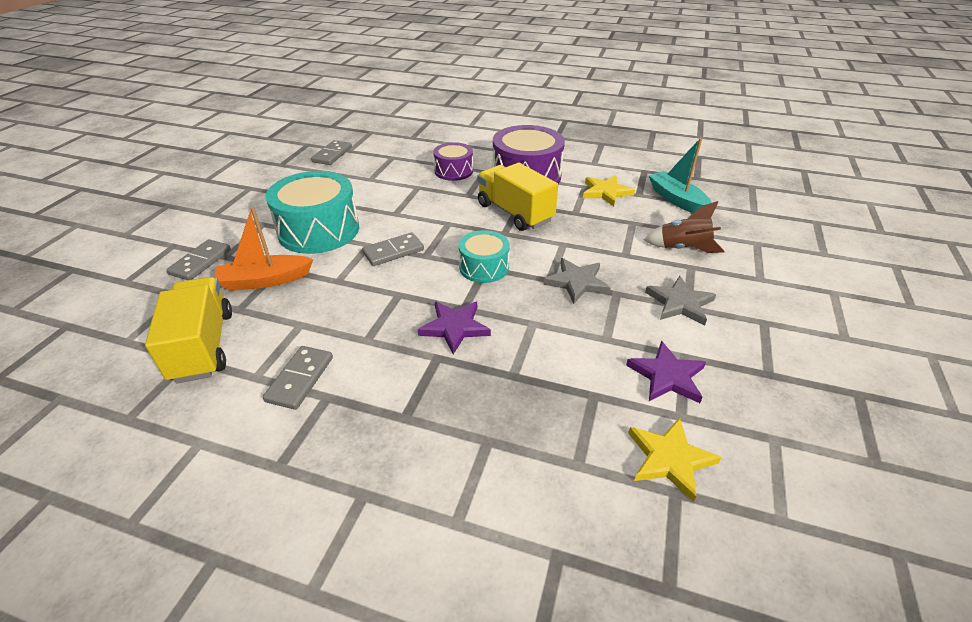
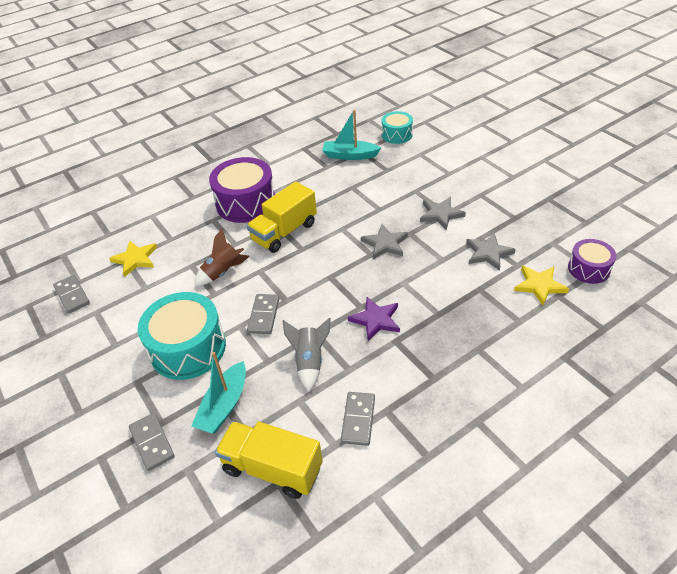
camera: 50 degrees left, 5 degrees up
orange boat [214,207,314,291] -> turquoise boat [191,352,246,433]
grey domino [263,346,333,410] -> grey domino turned 45 degrees clockwise [341,392,375,446]
purple drum [433,142,473,181] -> purple drum moved to [568,239,617,284]
turquoise drum [458,230,510,283] -> turquoise drum moved to [382,111,413,144]
yellow truck [477,163,558,231] -> yellow truck turned 45 degrees counterclockwise [246,181,317,253]
yellow star [583,175,635,206] -> yellow star moved to [109,241,157,277]
purple star [626,341,706,403] -> grey star [466,233,516,271]
brown rocket [644,201,725,253] -> brown rocket moved to [194,228,250,286]
none -> grey rocket [283,318,331,391]

